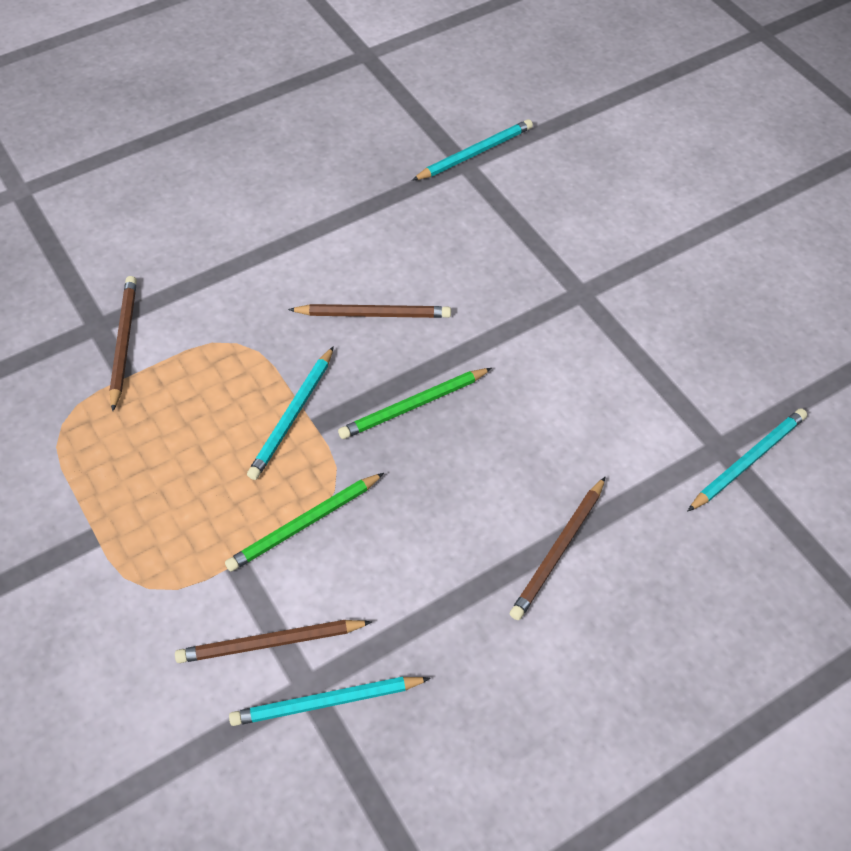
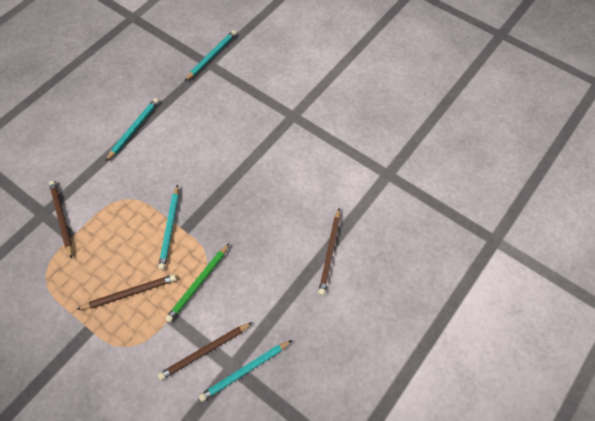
camera: 20 degrees left, 5 degrees up
brown pencil [288,304,451,318] -> brown pencil moved to [76,274,176,310]
green pencil [338,368,492,439] -> none
turquoise pencil [687,408,807,512] -> turquoise pencil moved to [106,98,159,161]

